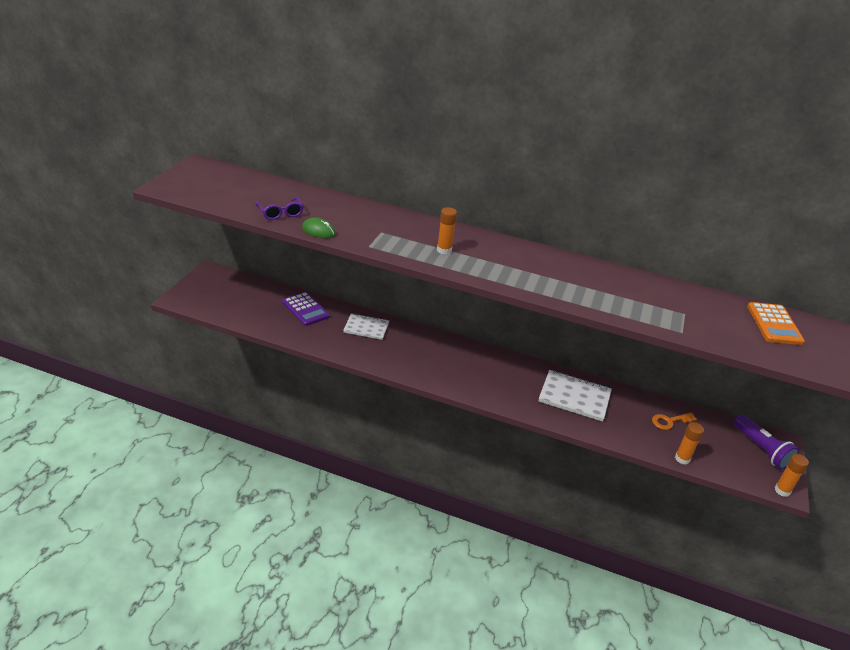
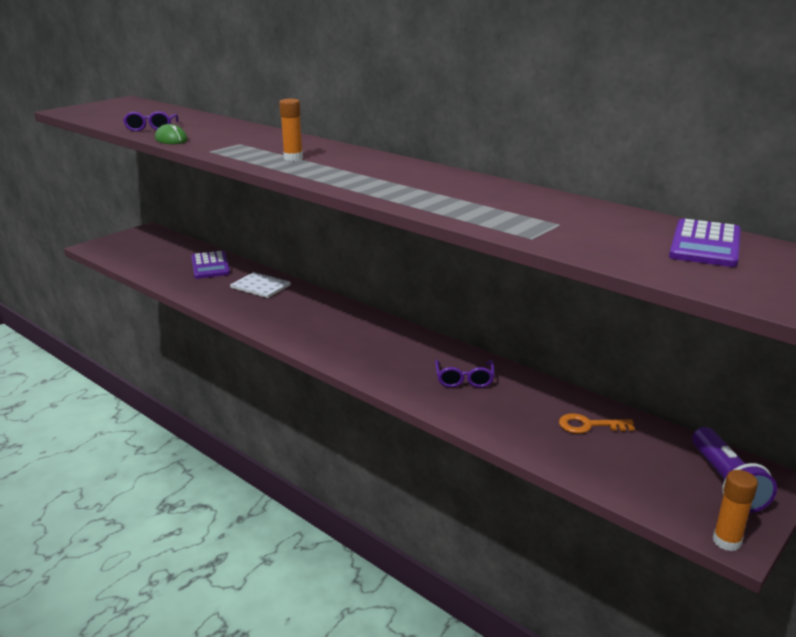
camera: 25 degrees right, 10 degrees down
white notebook [539,370,612,422] -> purple glasses [435,360,494,388]
orange glue stick [675,422,704,465] -> none
orange calculator [747,302,805,345] -> purple calculator [669,219,741,267]

